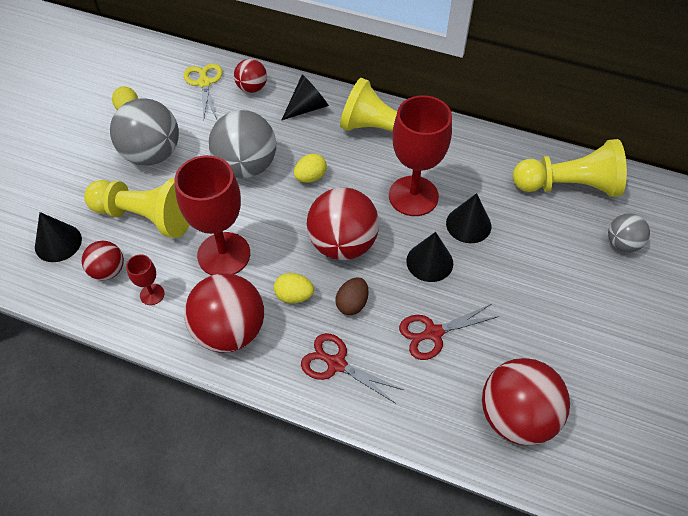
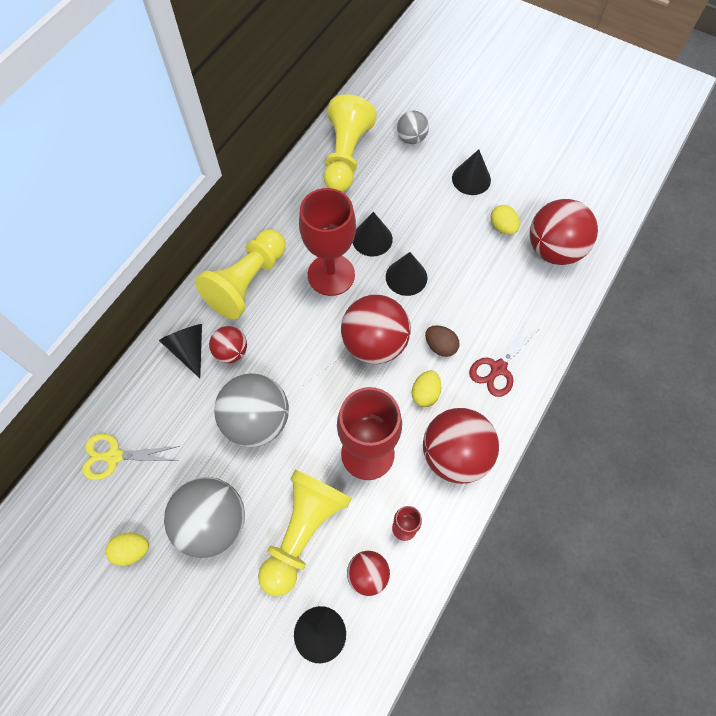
camera: 80 degrees left, 10 degrees up
red ball [234,59,267,93] -> red ball moved to [209,326,247,363]
yellow egg [294,154,327,183] -> yellow egg moved to [490,205,520,235]
red scissors [399,304,499,360] -> none
none -> black cone [452,149,491,195]

